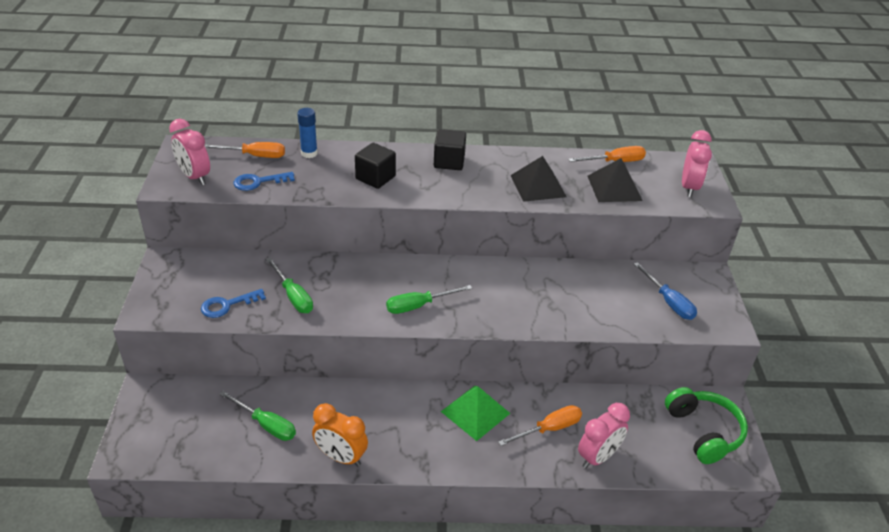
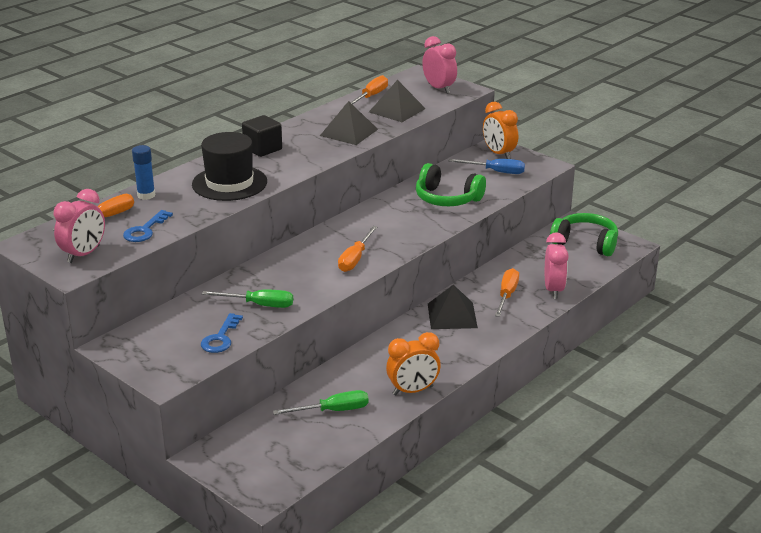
camera: 45 degrees left, 10 degrees down
pink clock [169,119,210,185] -> pink clock turned 60 degrees counterclockwise [53,189,105,263]
black cube [355,143,396,189] -> black hat [192,132,267,201]
green screwdriver [386,285,472,314] -> orange screwdriver [338,226,377,272]
green pyramid [441,386,510,441] -> black pyramid [428,285,478,329]
none -> green headphones [416,163,486,206]
none -> orange clock [483,102,518,159]

